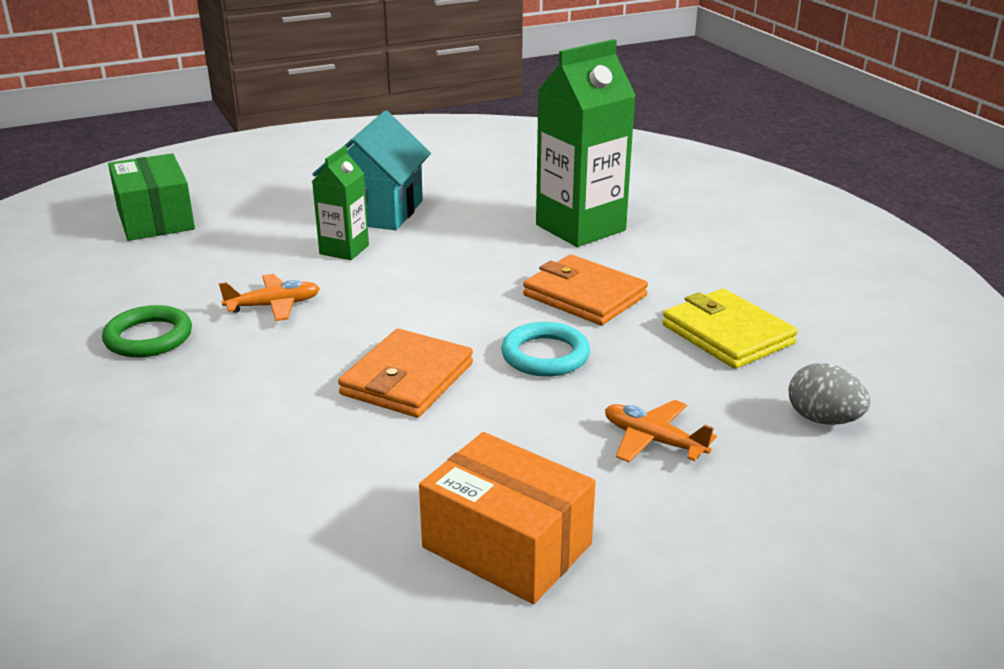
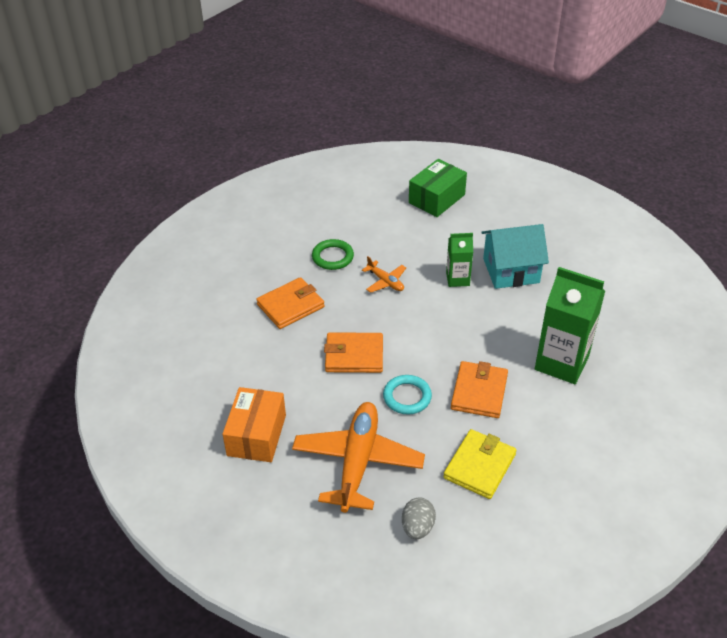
camera: 65 degrees right, 15 degrees up
orange plane [605,400,717,462] -> orange plane [292,402,425,513], size x2.17
none -> orange wallet [256,277,325,329]

